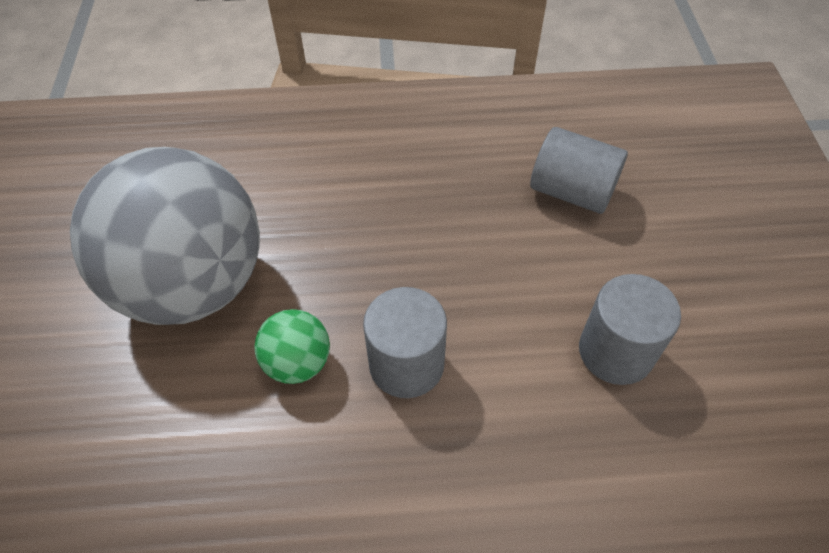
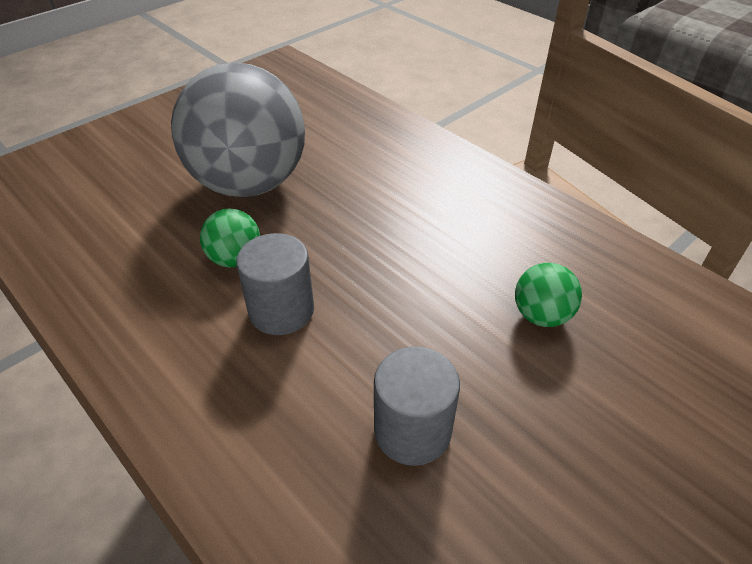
camera: 50 degrees right, 10 degrees down
grey cylinder [530,127,628,214] -> green ball [515,263,582,327]

